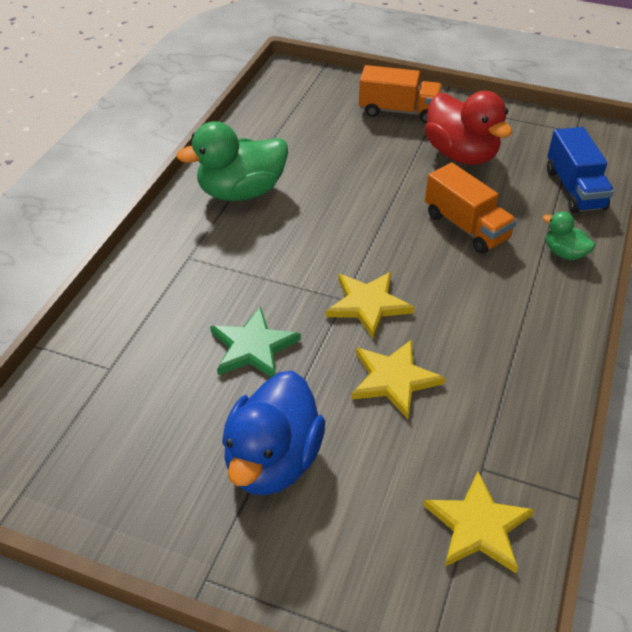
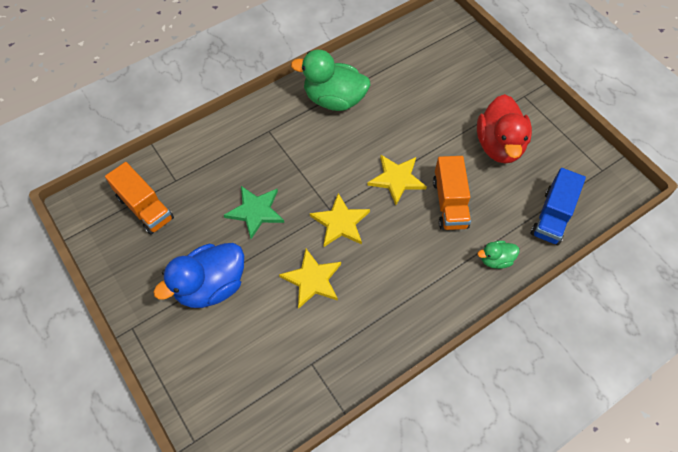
camera: 35 degrees right, 15 degrees up
orange truck [359,65,442,123] -> orange truck moved to [105,162,174,235]
yellow star [423,471,535,573] -> yellow star moved to [367,155,427,205]
green duck [543,211,595,260] -> green duck turned 90 degrees counterclockwise [478,241,519,269]

